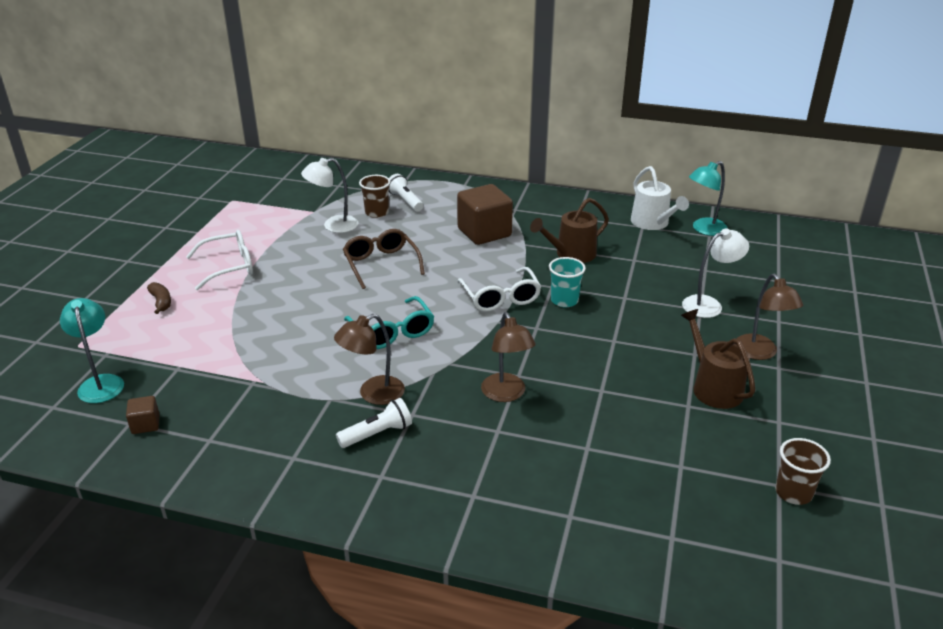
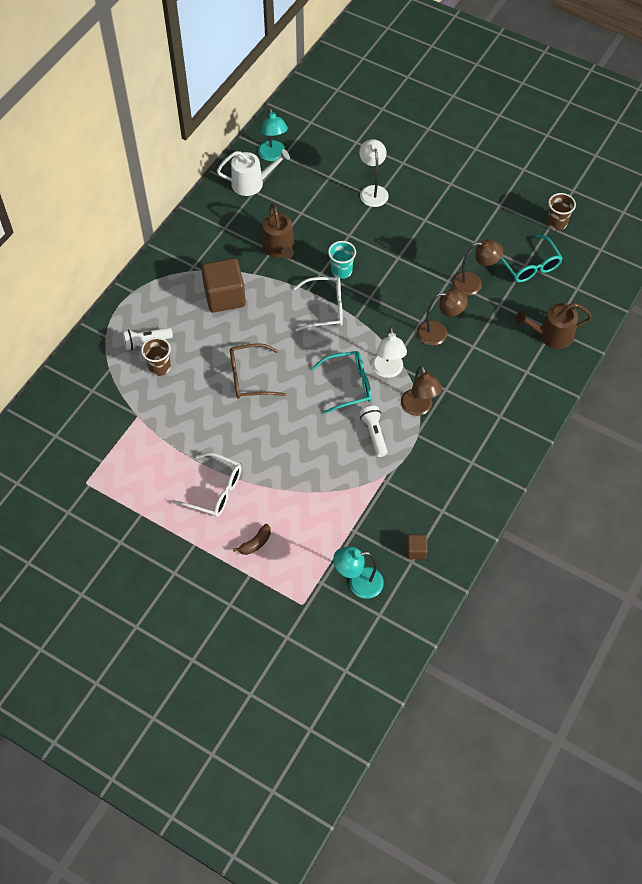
camera: 75 degrees left, 25 degrees up
brown banana [147,282,171,314] -> brown banana turned 150 degrees clockwise [233,524,271,555]
white glasses [186,230,253,290] -> white glasses turned 120 degrees clockwise [172,453,242,517]
white lamp [301,158,358,233] -> white lamp moved to [372,327,407,378]
white flashlight [336,398,412,448] -> white flashlight moved to [360,406,388,457]
brown watering can [681,309,756,409] -> brown watering can moved to [515,303,592,349]
brown lamp [736,273,803,360] -> brown lamp moved to [452,239,503,296]
none -> turquoise glasses [501,235,563,282]

